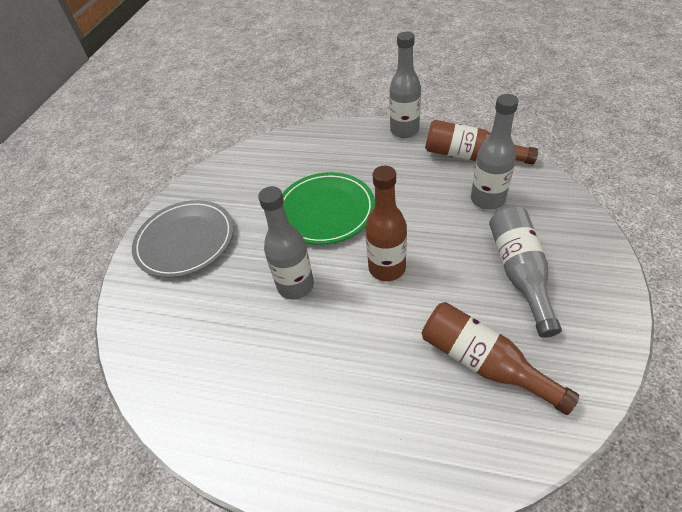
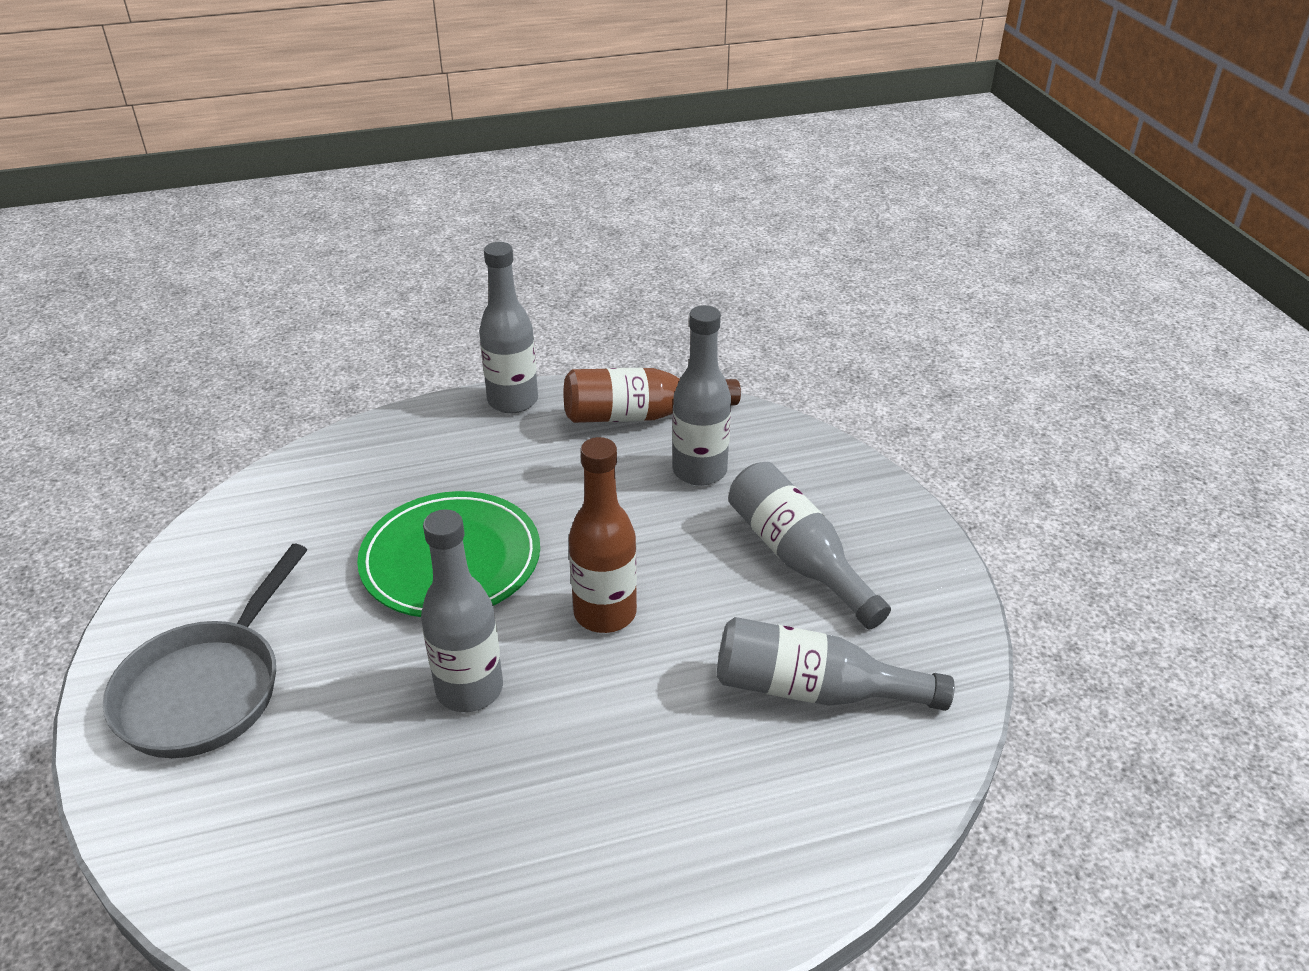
camera: 35 degrees left, 10 degrees down
grey plate [132,200,234,278] -> grey pan [103,544,307,758]
brown bottle [422,302,579,415] -> grey bottle [717,617,955,711]

